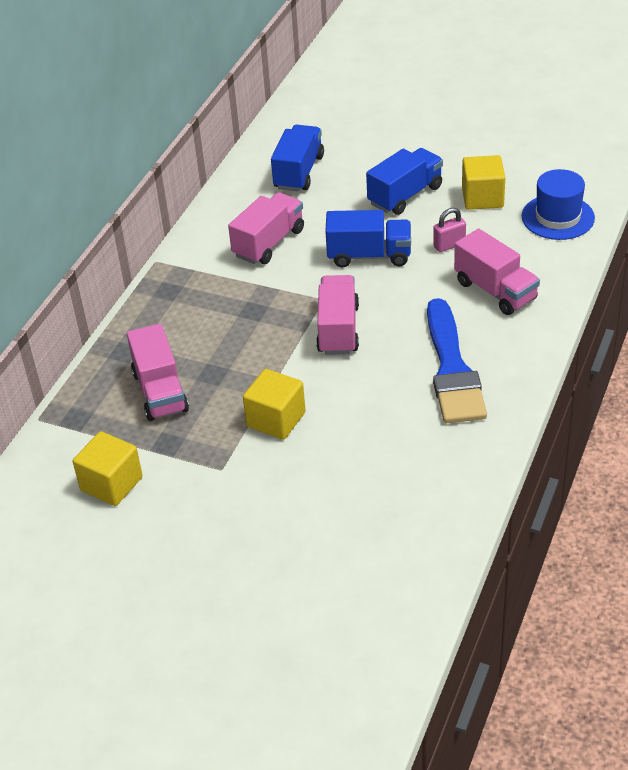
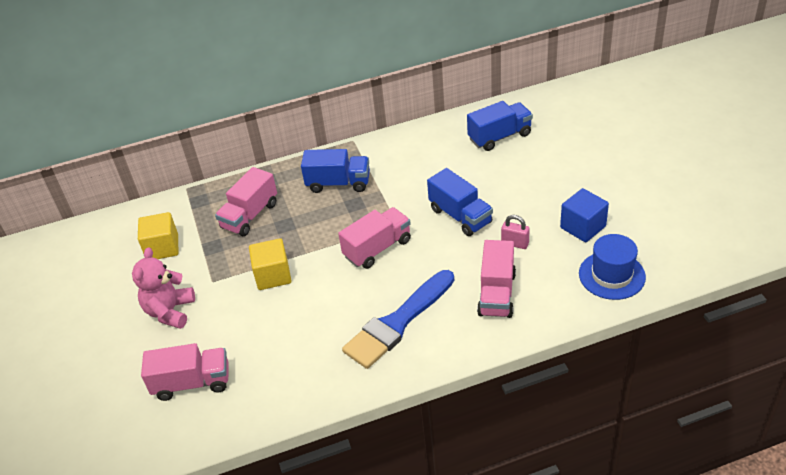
camera: 50 degrees right, 0 degrees up
pink truck [228,192,304,264] -> pink truck moved to [141,343,229,401]
blue truck [366,148,443,215] -> blue truck moved to [301,149,370,193]
yellow cube [462,155,505,210] -> blue cube [560,188,609,242]
none -> pink teddy bear [132,247,195,329]

